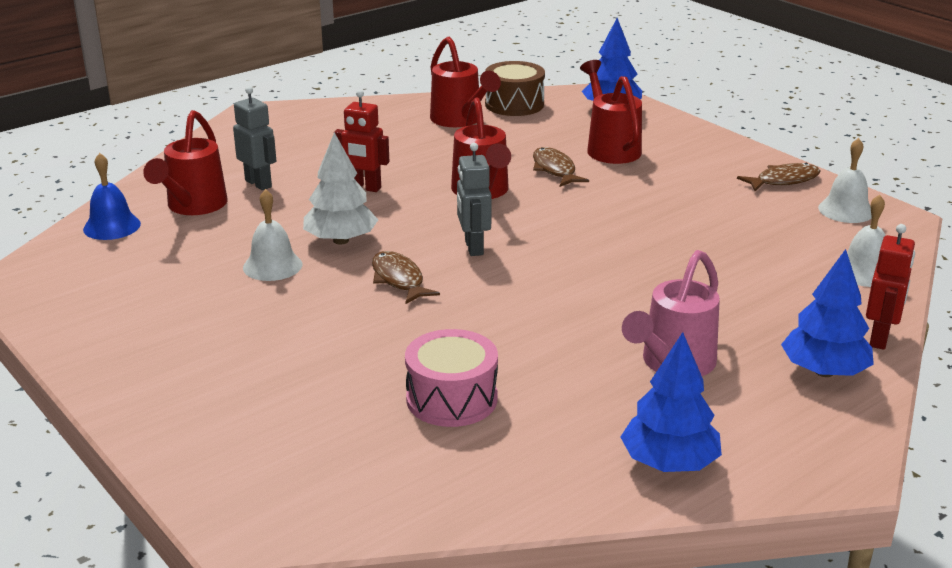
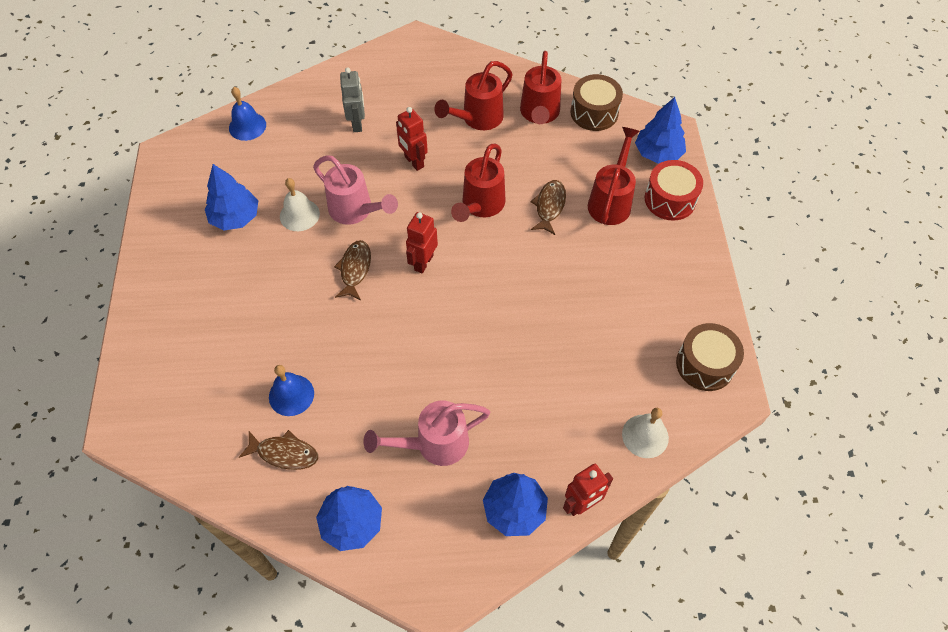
camera: 35 degrees right, 30 degrees up
red watering can [143,110,228,215] -> red watering can moved to [435,61,513,130]
white tree [303,132,378,244] -> pink watering can [313,155,398,225]
pink drum [405,329,498,427] -> blue bell [269,365,314,416]
grey robot [457,143,492,256] -> red robot [406,212,438,273]
brown fish [737,163,820,191] -> brown fish moved to [239,430,318,470]
white bell [818,138,872,223] -> brown drum [676,323,744,391]
none -> blue tree [205,164,258,231]
none -> red drum [645,160,703,221]

